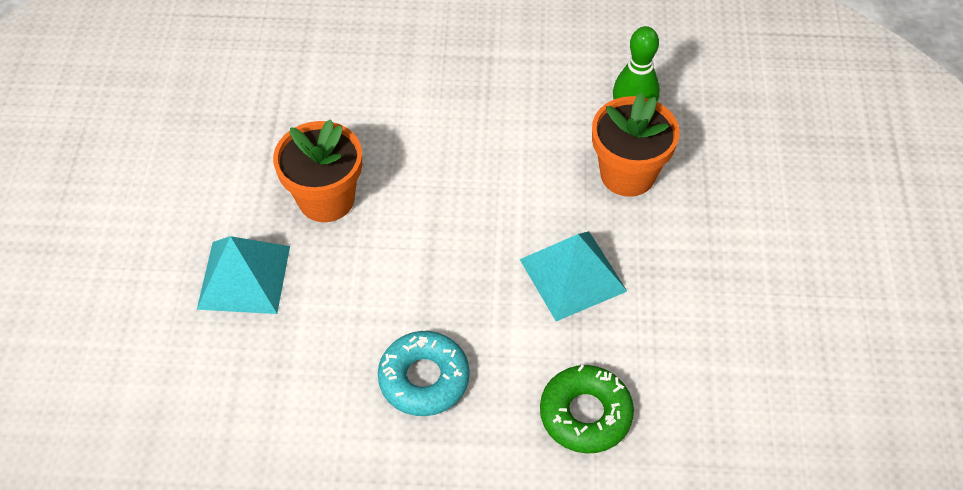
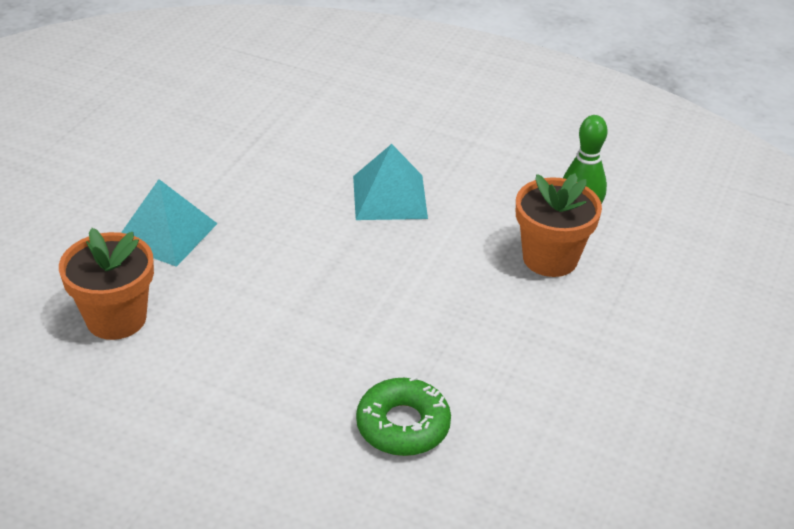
camera: 20 degrees right, 15 degrees down
orange flower pot [273,119,362,222] -> orange flower pot moved to [59,228,154,340]
turquoise donut [378,331,470,416] -> none
turquoise pyramid [520,231,627,321] -> turquoise pyramid moved to [353,144,428,220]

